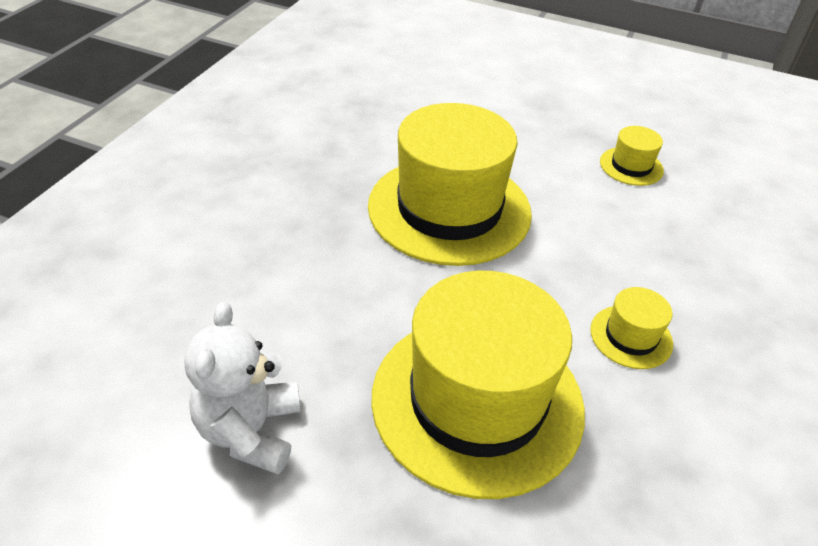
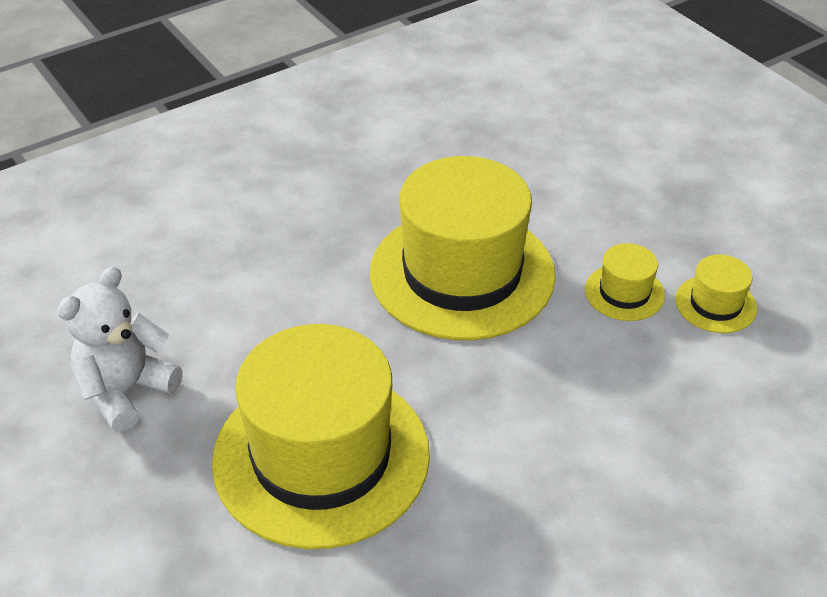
camera: 35 degrees right, 0 degrees up
yellow hat [590,287,673,369] -> yellow hat moved to [585,243,665,321]

